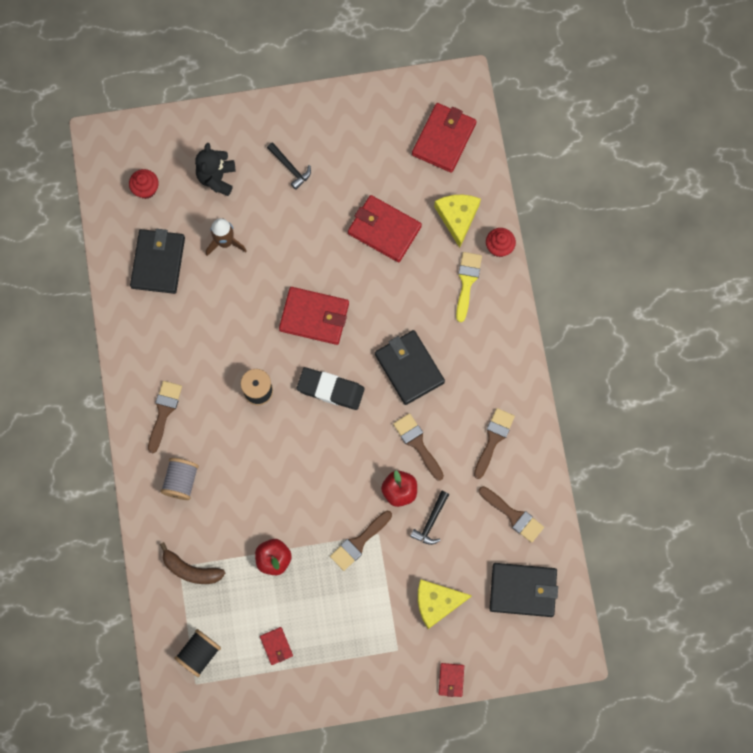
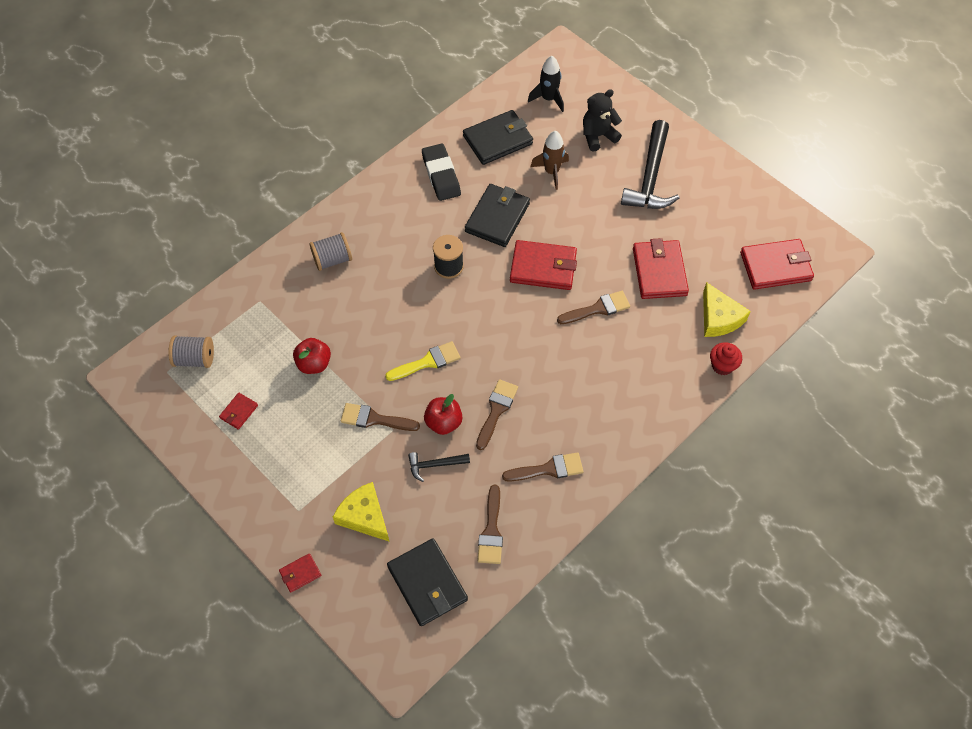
camera: 55 degrees right, 15 degrees down
red cupcake [129,169,159,199] -> black rocket [528,56,564,112]
brown brush [148,381,182,453] -> brown brush moved to [557,291,630,324]
brown banana [160,542,225,584] -> none
black spool [174,629,221,677] -> grey spool [168,336,214,368]
black hammer [267,142,311,190] -> black hammer [621,120,679,209], size x2.04
red wallet [279,287,349,345] -> red wallet turned 60 degrees counterclockwise [510,240,577,290]
black eraser [297,367,364,410] -> black eraser moved to [422,144,461,201]
black wallet [375,330,445,405] -> black wallet moved to [465,184,530,247]
yellow cheese [434,195,481,248] -> yellow cheese turned 105 degrees clockwise [703,282,751,337]
yellow brush [456,252,482,322] -> yellow brush moved to [385,341,460,381]

